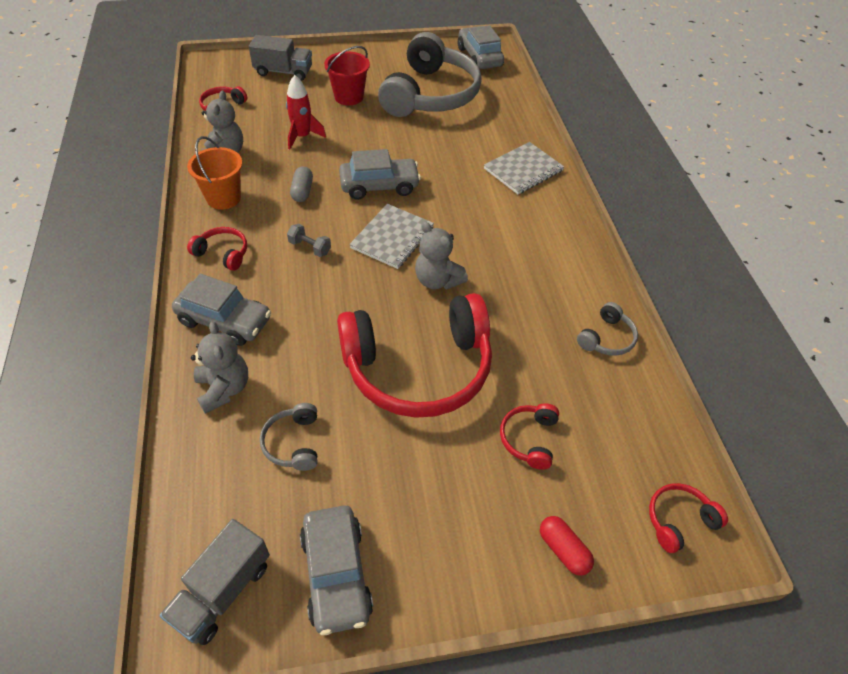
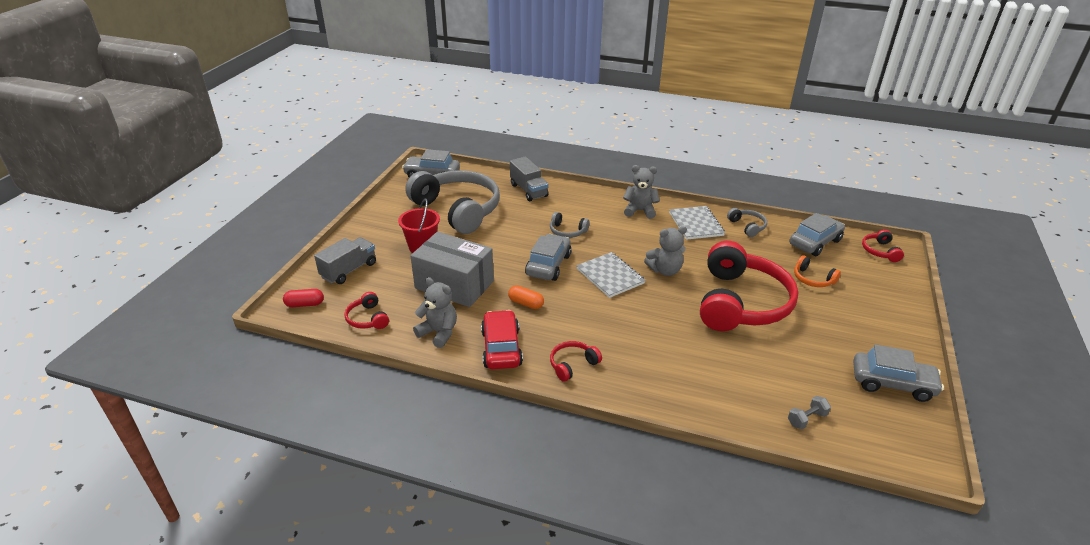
camera: 60 degrees left, 15 degrees down
grey truck [160,519,270,645] -> grey truck moved to [510,157,549,201]
grey car [172,274,271,346] -> grey car moved to [789,213,845,256]
orange bucket [187,136,242,210] -> red car [481,310,523,369]
grey teddy bear [191,321,248,414] -> grey teddy bear moved to [623,165,660,219]
grey headphones [260,403,318,471] -> grey headphones moved to [550,212,590,238]
red rocket [286,75,326,150] -> grey box [411,232,494,307]
grey dumbbell [287,224,331,257] -> grey dumbbell moved to [788,396,831,429]
grey capsule [290,166,313,202] -> orange capsule [508,285,544,309]
grey notebook [484,142,564,194] -> grey notebook moved to [669,206,725,240]
red headphones [500,403,559,470] -> orange headphones [794,255,841,287]
red capsule [540,516,594,576] -> red capsule moved to [283,289,324,307]

